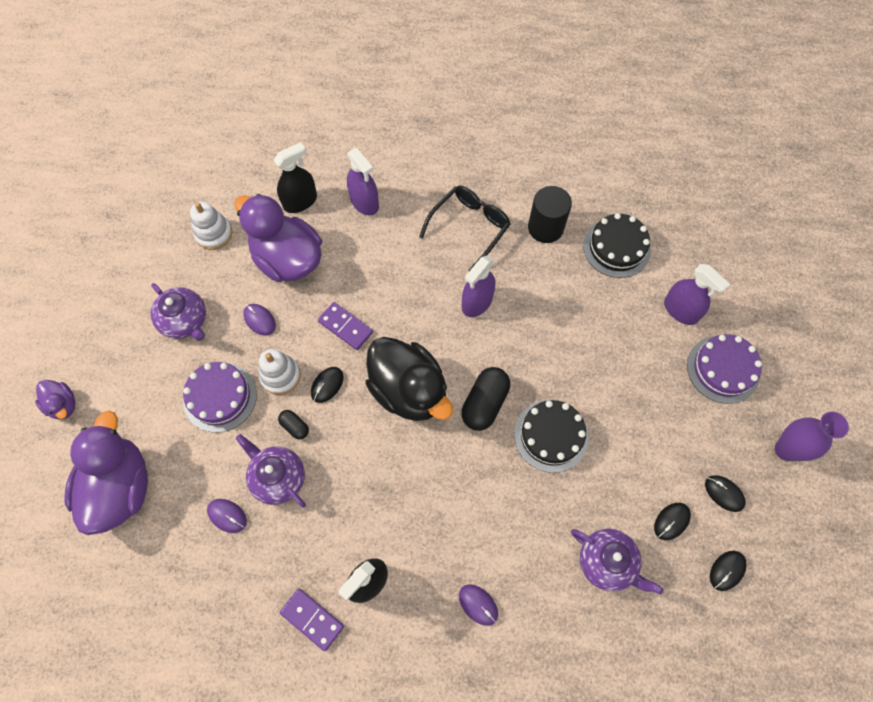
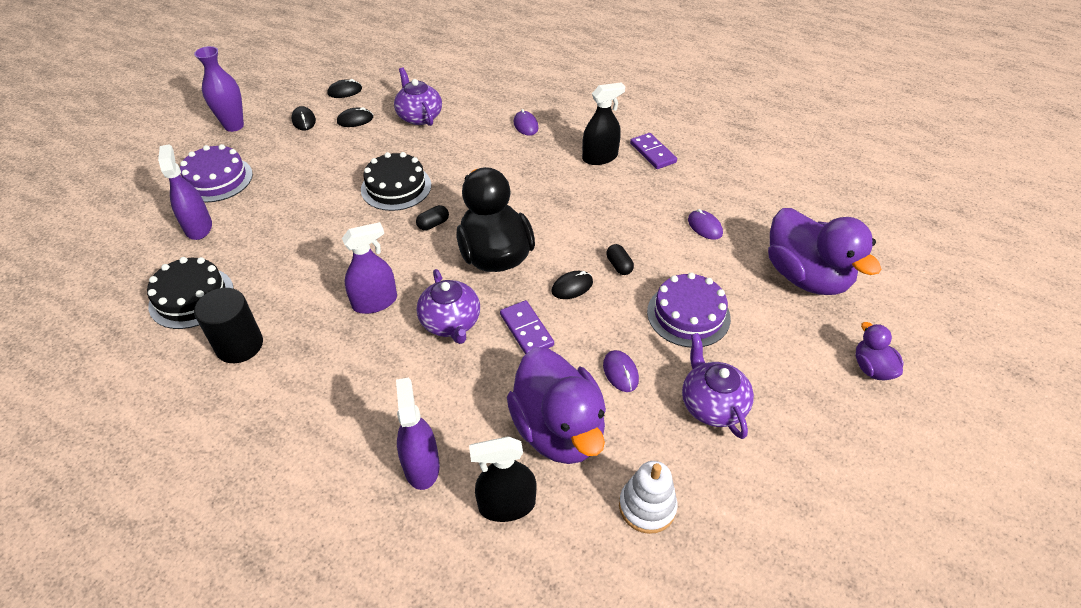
camera: 155 degrees left, 20 degrees down
purple duck [65,411,148,535] -> purple duck turned 60 degrees counterclockwise [768,208,882,295]
purple teapot [236,434,306,507] -> purple teapot moved to [417,269,480,344]
white stacking toy [259,349,301,395] -> none
black glasses [419,186,511,271] -> none
black capsule [461,367,510,431] -> black capsule [416,205,449,231], size x0.52

